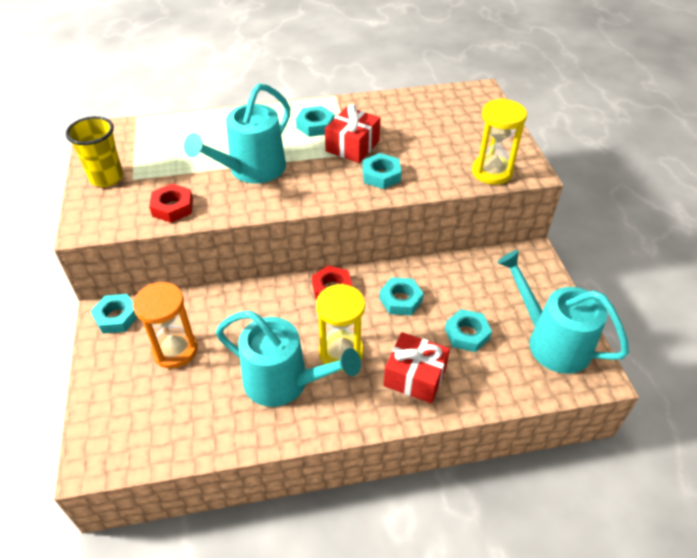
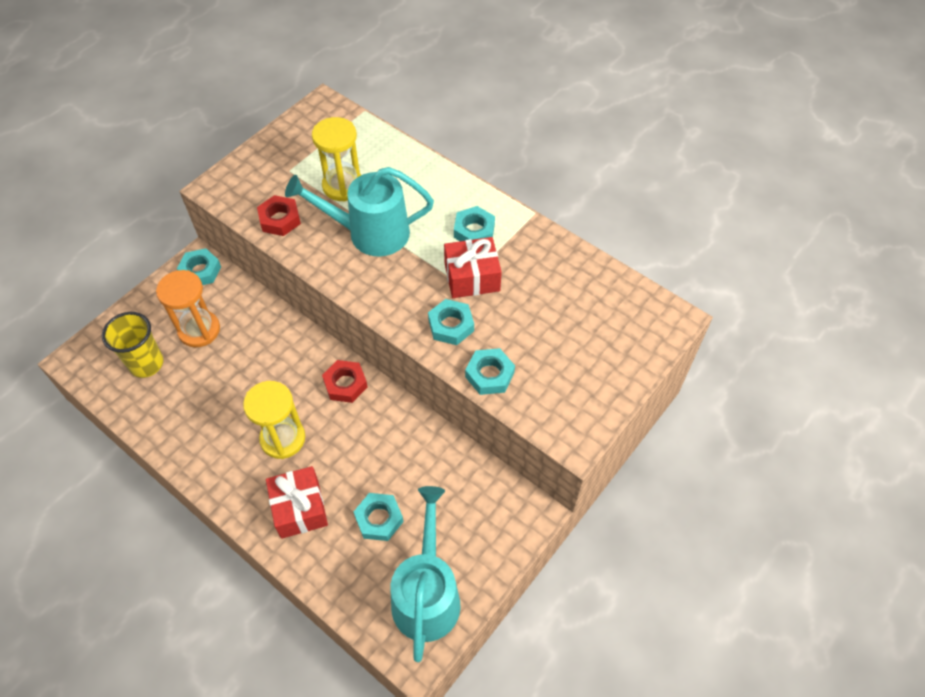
camera: 50 degrees right, 10 degrees up
yellow cup [65,116,123,187] -> yellow cup moved to [102,312,163,378]
turquoise watering can [216,311,361,407] -> none
turquoise nut [379,277,424,315] -> turquoise nut moved to [465,348,515,395]
yellow hourglass [472,98,527,185] -> yellow hourglass moved to [312,117,361,202]

